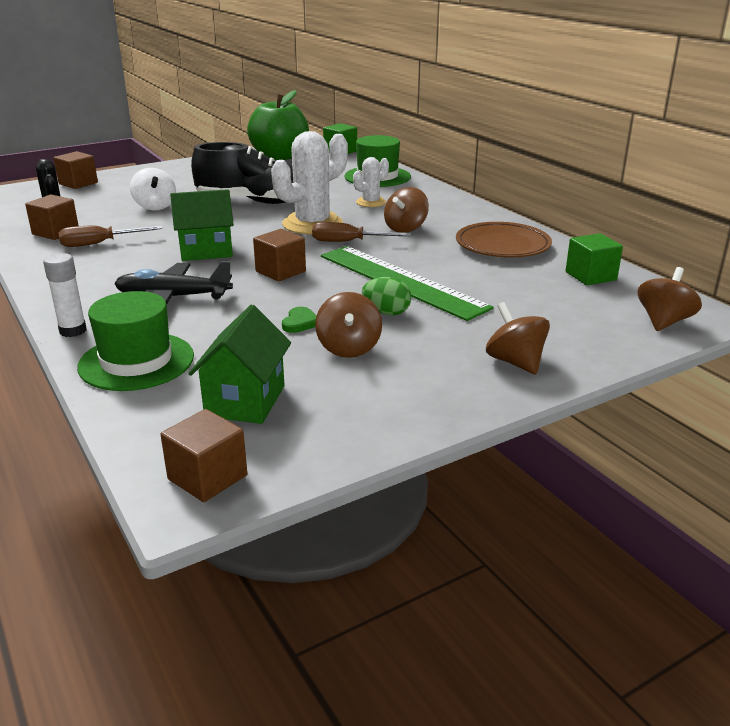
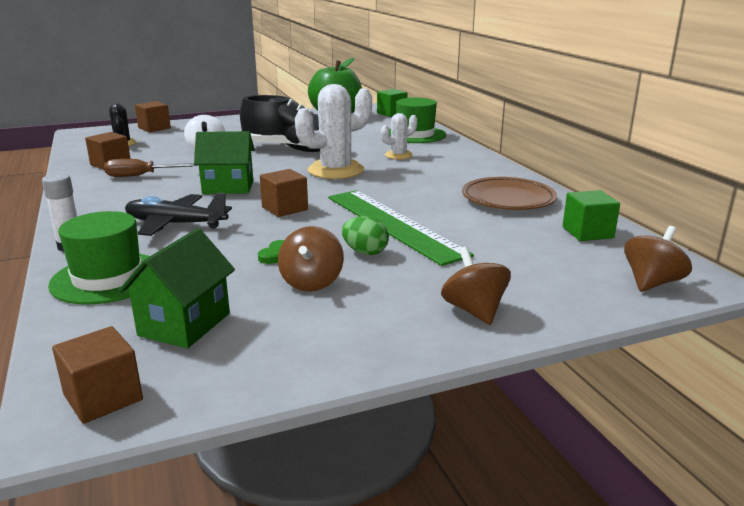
camera: 10 degrees right, 5 degrees down
brown screwdriver [312,222,411,242] -> none
brown spinning top [384,187,429,233] -> none

